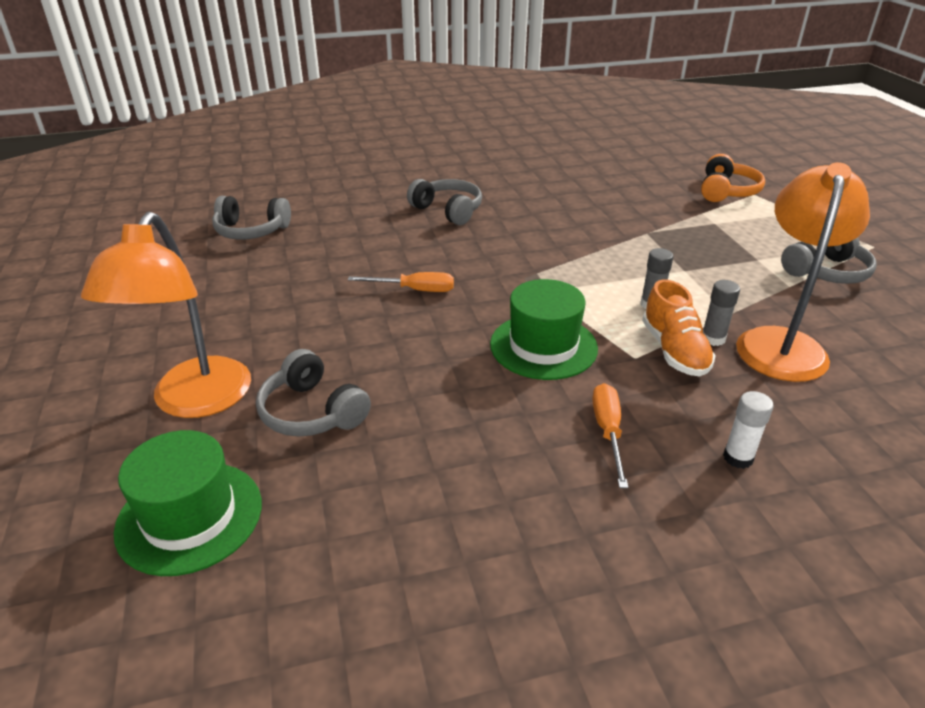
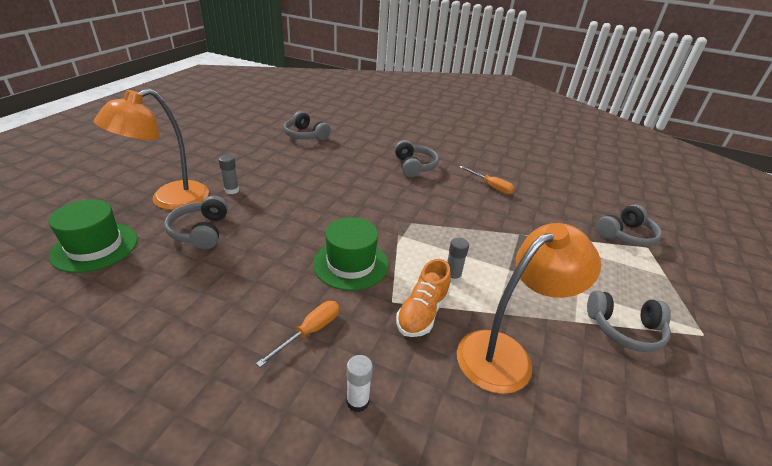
camera: 35 degrees right, 0 degrees up
orange screwdriver [348,272,454,292] -> orange screwdriver moved to [459,166,515,194]
orange headphones [701,154,765,202] -> grey headphones [596,204,662,247]
grey glue stick [703,280,740,346] -> grey glue stick moved to [219,155,239,194]

